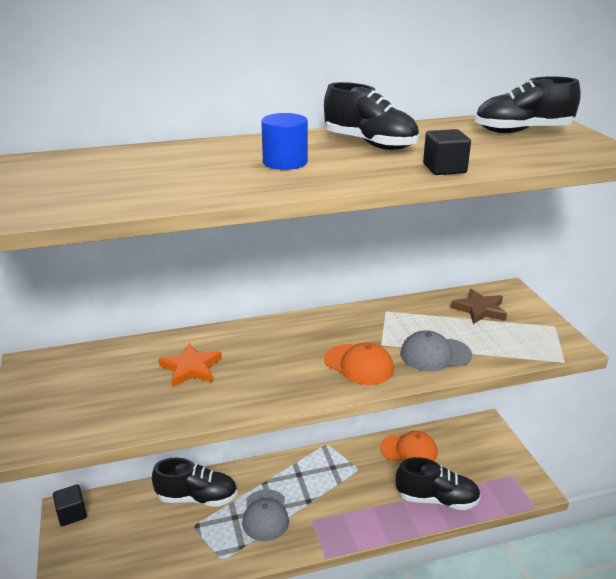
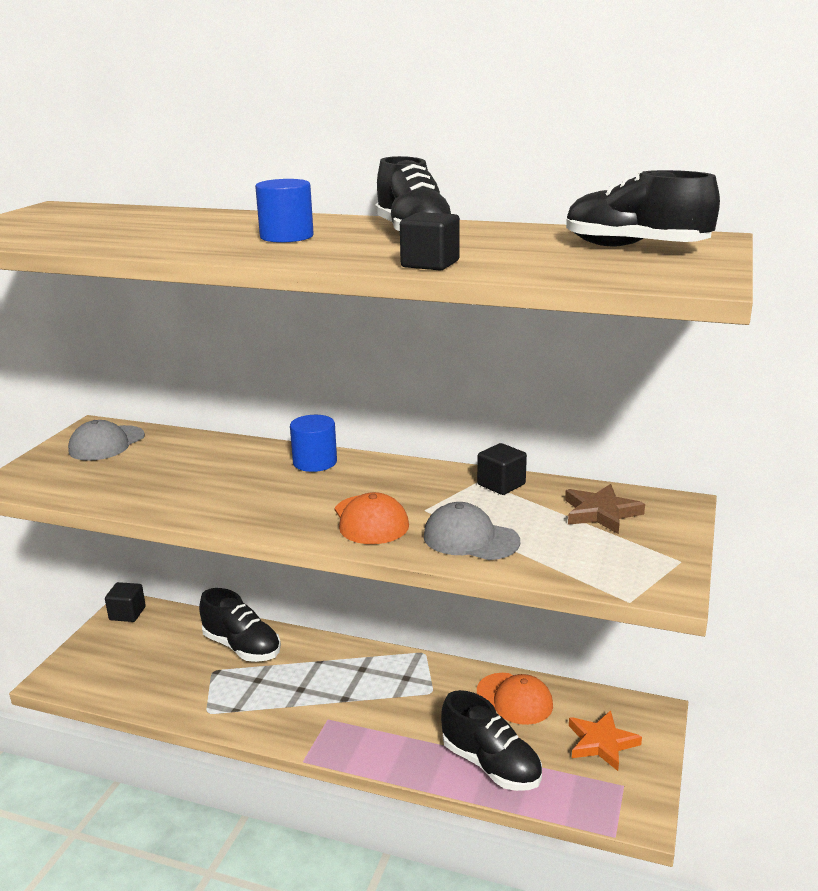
camera: 35 degrees right, 5 degrees down
orange star [159,343,222,387] -> orange star moved to [569,710,642,771]
grey cap [242,489,289,541] -> grey cap moved to [68,420,145,461]
none -> blue cylinder [290,415,337,472]
none -> black cube [477,443,527,495]

